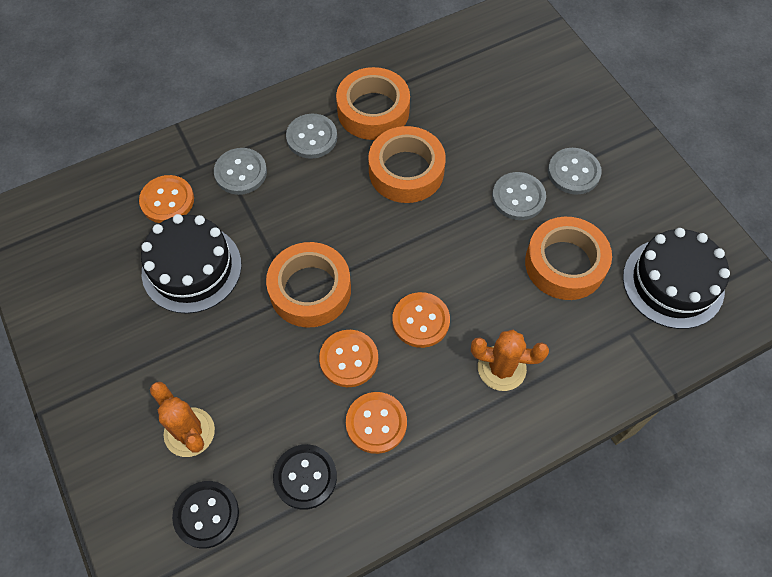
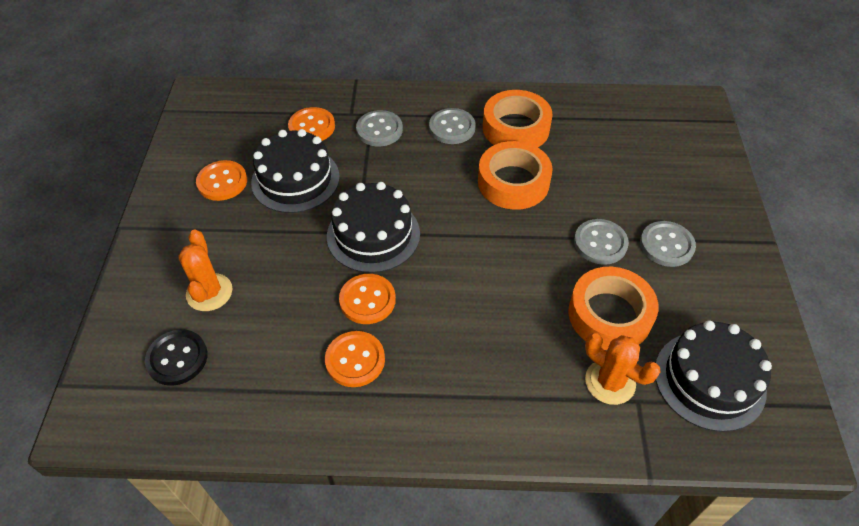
camera: 30 degrees right, 10 degrees down
orange tape [266,242,351,327] -> black cake [327,182,420,273]
black button [273,444,337,510] -> none
orange button [392,292,450,348] -> orange button moved to [196,160,247,201]
orange cactus [471,330,549,391] -> orange cactus moved to [585,333,661,405]

